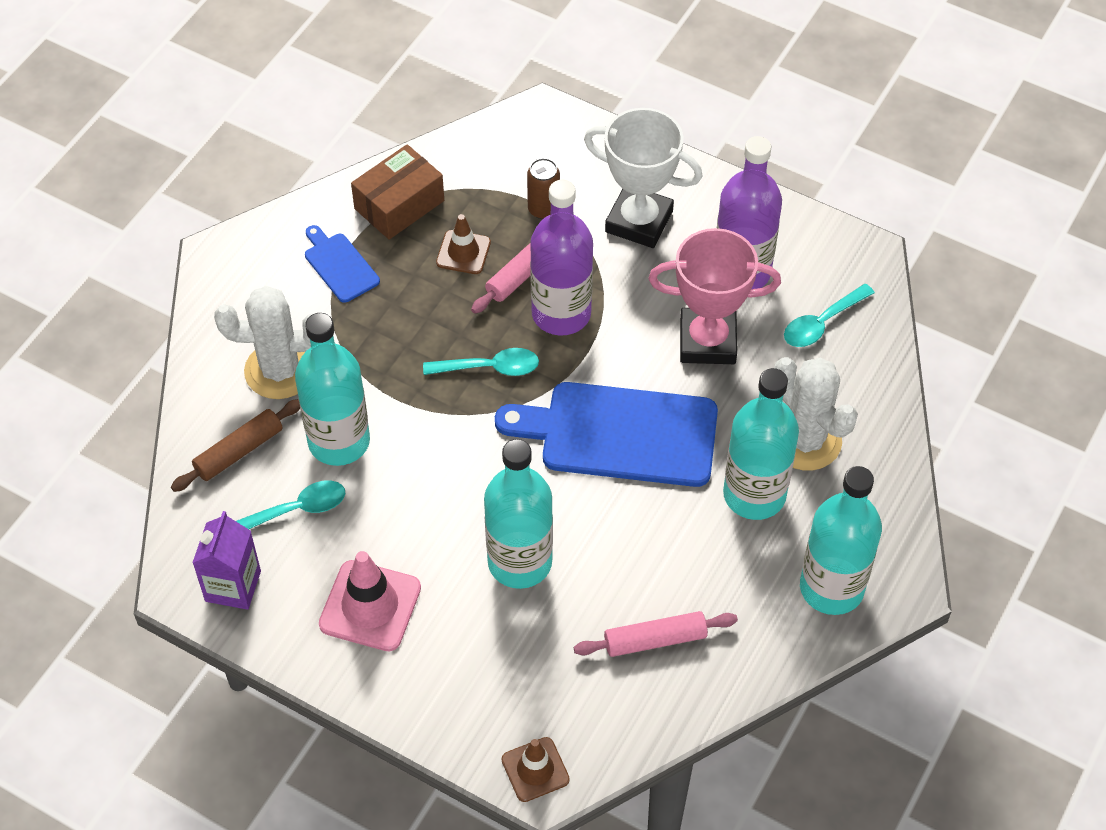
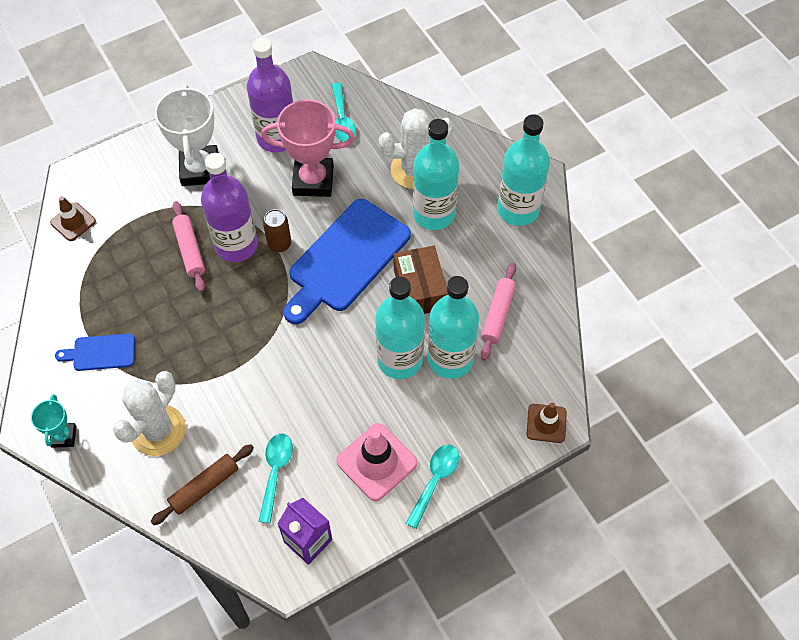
camera: 60 degrees left, 5 degrees up
brown rolling pin [171,399,300,492] -> brown rolling pin turned 60 degrees clockwise [150,444,254,525]
turquoise bottle [295,313,370,466] -> turquoise bottle moved to [428,276,479,379]
brown box [351,144,444,240] -> brown box moved to [394,246,448,314]
turquoise spoon [423,348,539,376] -> turquoise spoon moved to [406,445,459,529]
brown traffic cone [436,214,491,274] -> brown traffic cone moved to [50,196,96,241]
brown can [527,158,560,219] -> brown can moved to [263,209,291,252]
white trophy [584,108,703,248] -> white trophy turned 60 degrees counterclockwise [155,84,219,186]
pink trophy [648,228,781,364] -> pink trophy turned 60 degrees clockwise [261,99,355,197]
none -> turquoise trophy [31,394,77,447]

